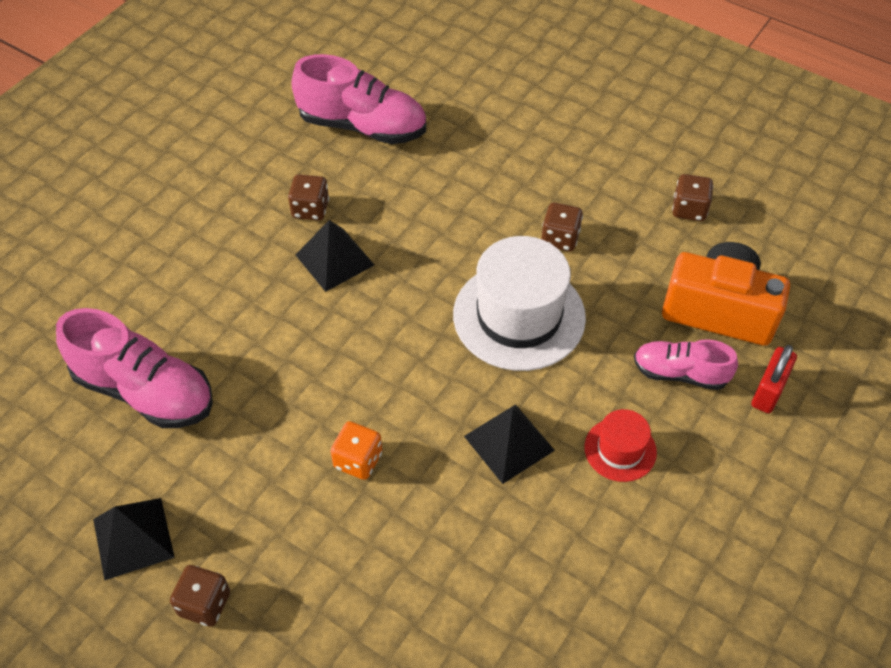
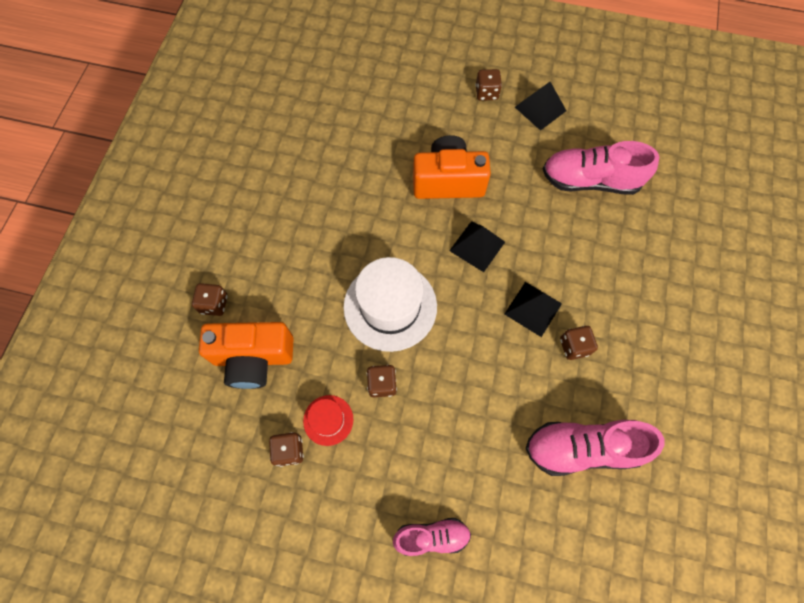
camera: 160 degrees right, 15 degrees up
orange dice [331,421,382,480] -> orange camera [413,135,491,199]
black pyramid [464,404,555,484] -> black pyramid moved to [449,221,505,272]
red hat [584,409,657,482] -> red hat moved to [303,395,353,446]
pink shoe [634,339,738,390] -> pink shoe moved to [393,518,471,556]
red padlock [751,345,797,413] -> brown dice [192,283,228,316]

